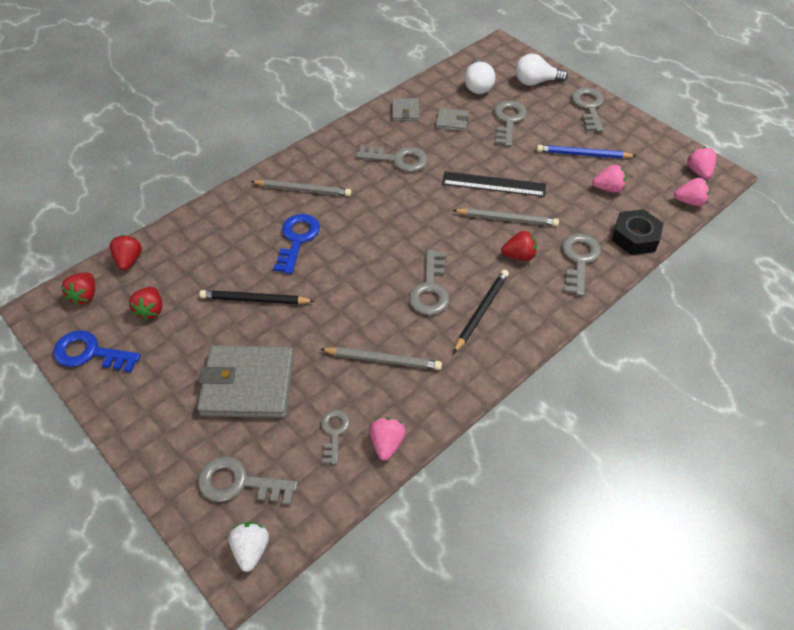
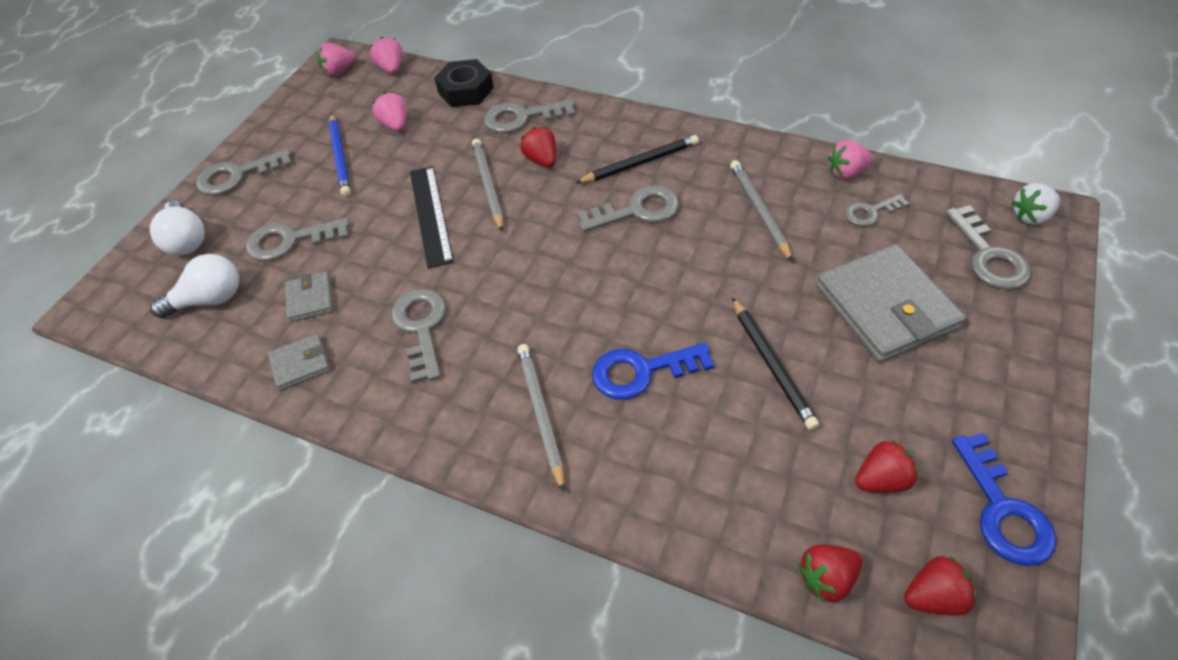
camera: 110 degrees left, 0 degrees up
black pencil [453,269,509,354] -> black pencil turned 150 degrees clockwise [576,135,699,183]

